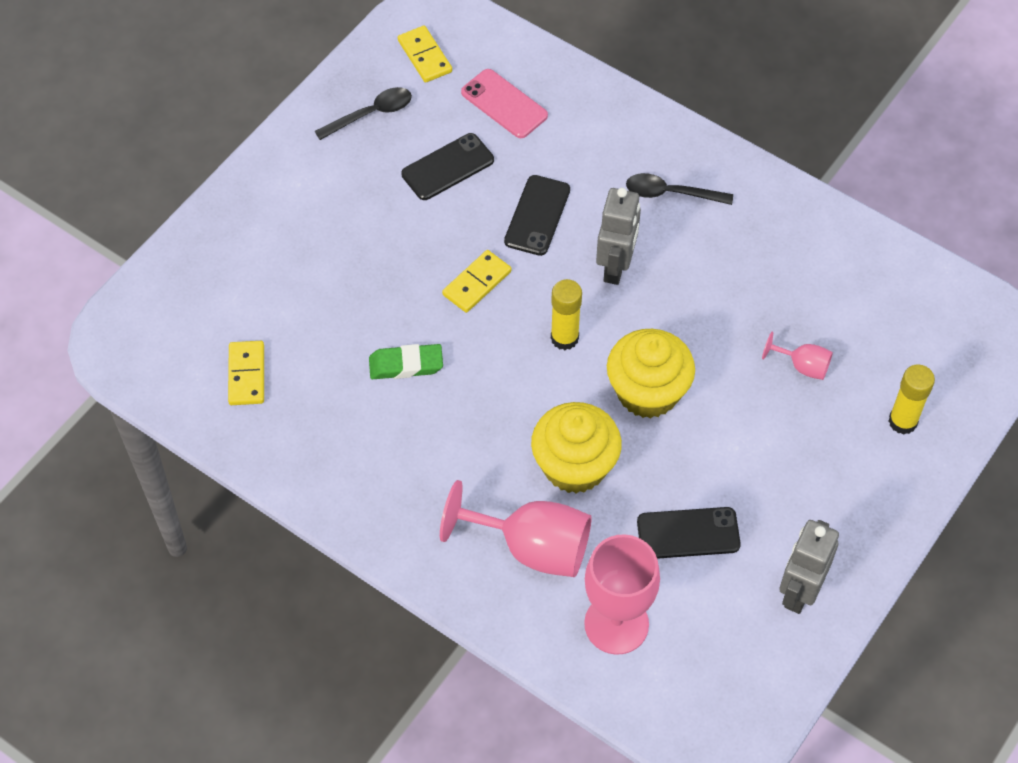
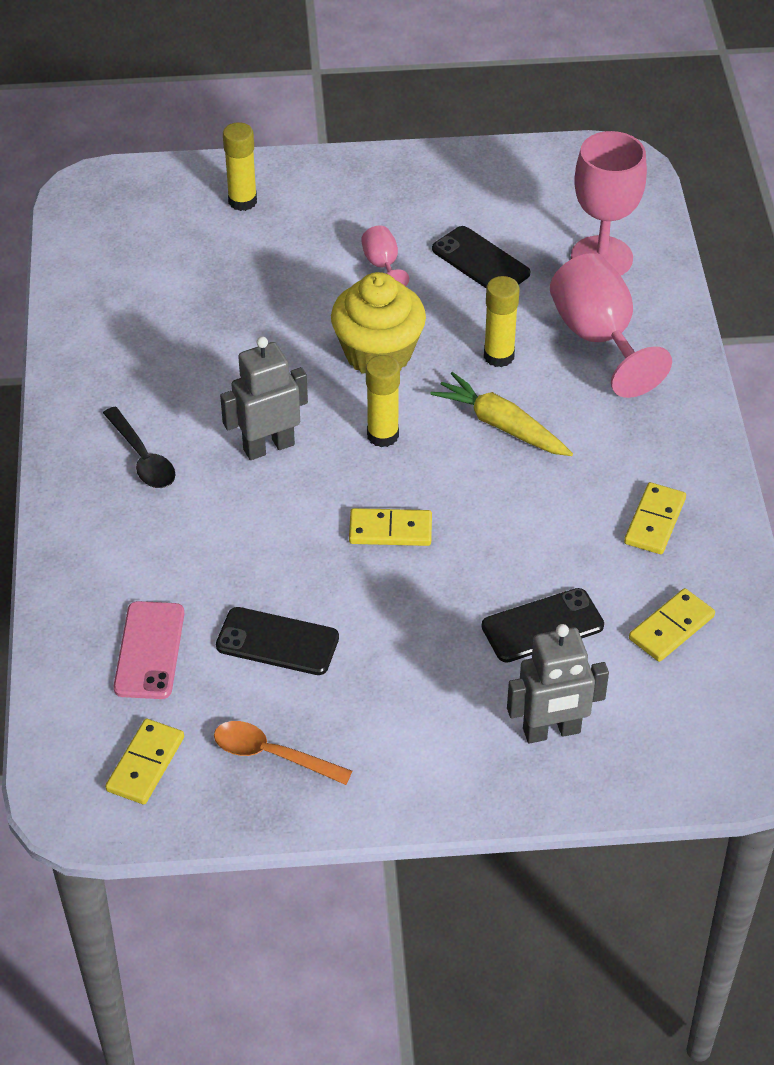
camera: 130 degrees left, 10 degrees down
black spoon [315,87,412,140] -> orange spoon [214,721,352,785]
green eraser [369,344,443,379] -> none
black phone [504,175,570,256] -> black phone moved to [481,588,604,663]
yellow cupcake [531,402,622,494] -> yellow glue stick [484,276,520,367]
pink goblet [762,332,833,380] -> pink goblet moved to [361,226,409,287]
grey robot [779,520,839,614] -> grey robot moved to [507,624,609,743]
none -> yellow carrot [431,372,573,456]
none -> yellow domino [624,482,686,554]

